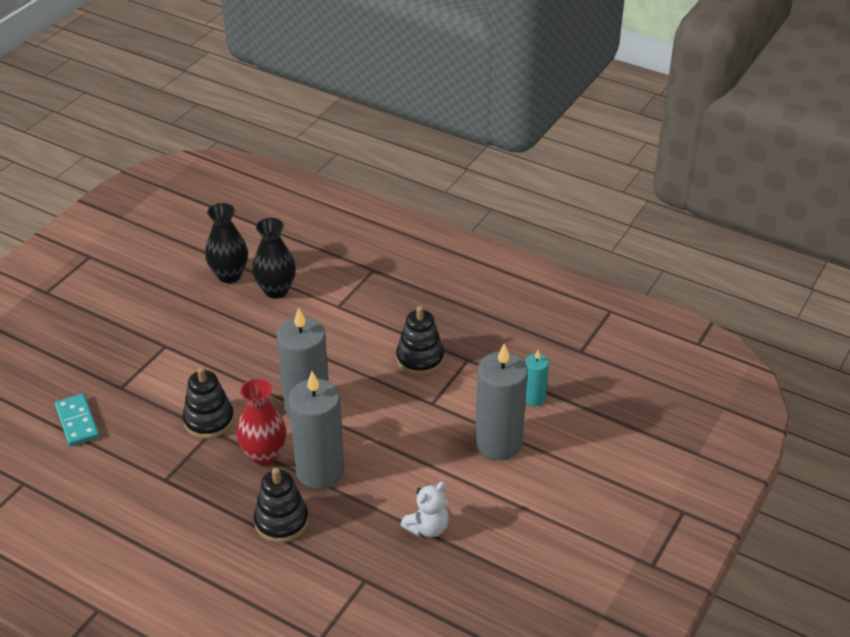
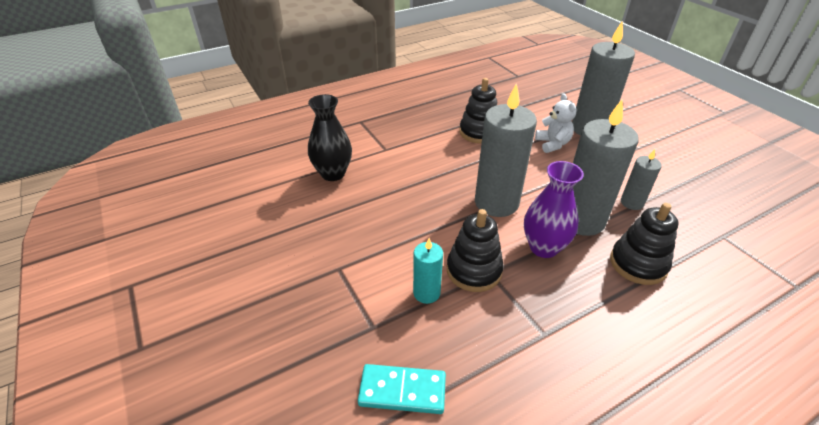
camera: 60 degrees left, 0 degrees up
black vase [205,203,248,283] -> none
red vase [237,379,287,466] -> purple vase [524,161,584,258]
white teddy bear [401,481,449,537] -> white teddy bear moved to [535,93,576,153]
turquoise candle [525,350,549,406] -> turquoise candle moved to [413,238,443,304]
none -> grey candle [621,149,662,210]

